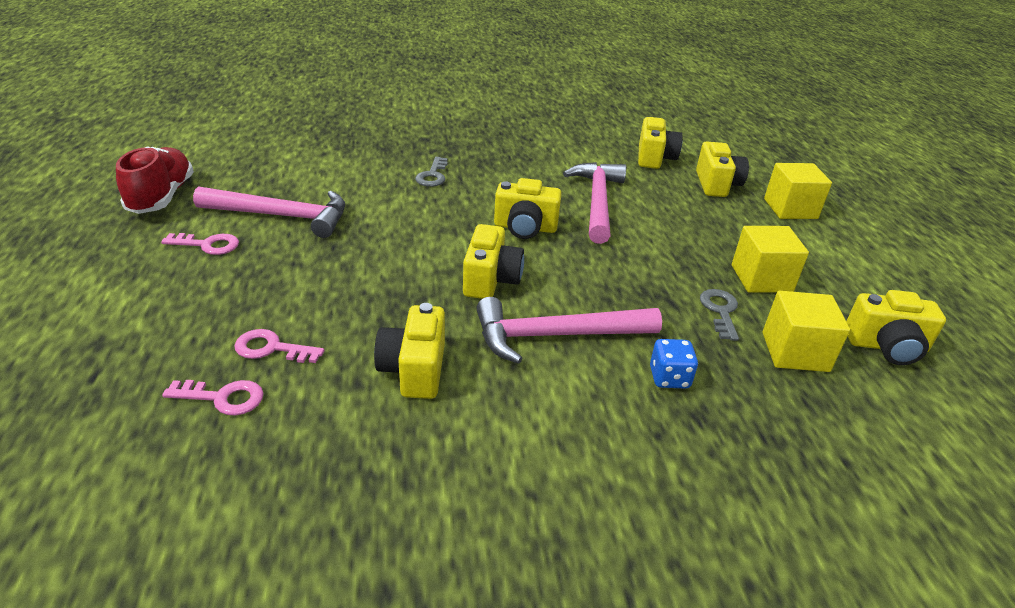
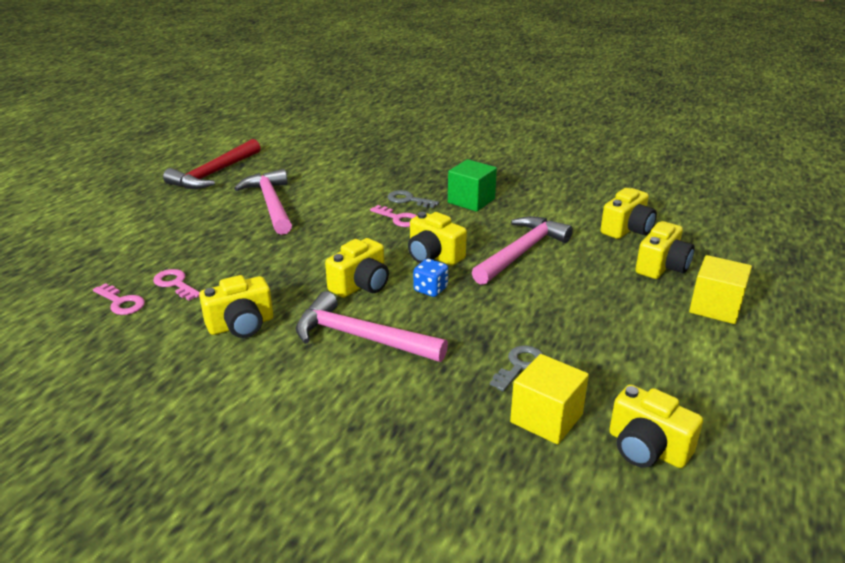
camera: 35 degrees right, 5 degrees down
red shoe [116,146,194,214] -> red hammer [163,139,261,189]
pink key [161,233,239,255] -> pink key moved to [370,205,417,227]
pink hammer [193,186,345,238] -> pink hammer turned 150 degrees counterclockwise [234,169,292,235]
yellow camera [374,303,445,399] -> yellow camera turned 150 degrees counterclockwise [199,275,273,338]
grey key [415,157,448,187] -> grey key turned 75 degrees clockwise [387,190,439,208]
blue dice [650,339,698,389] -> blue dice moved to [413,259,448,297]
yellow cube [732,226,809,292] -> none
none -> green cube [448,159,497,212]

